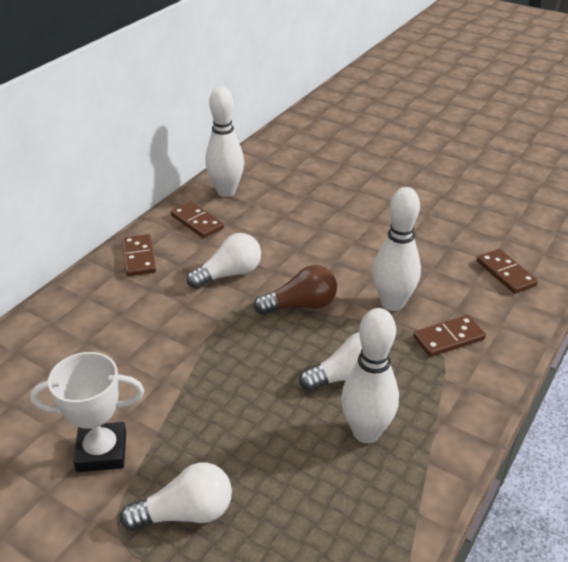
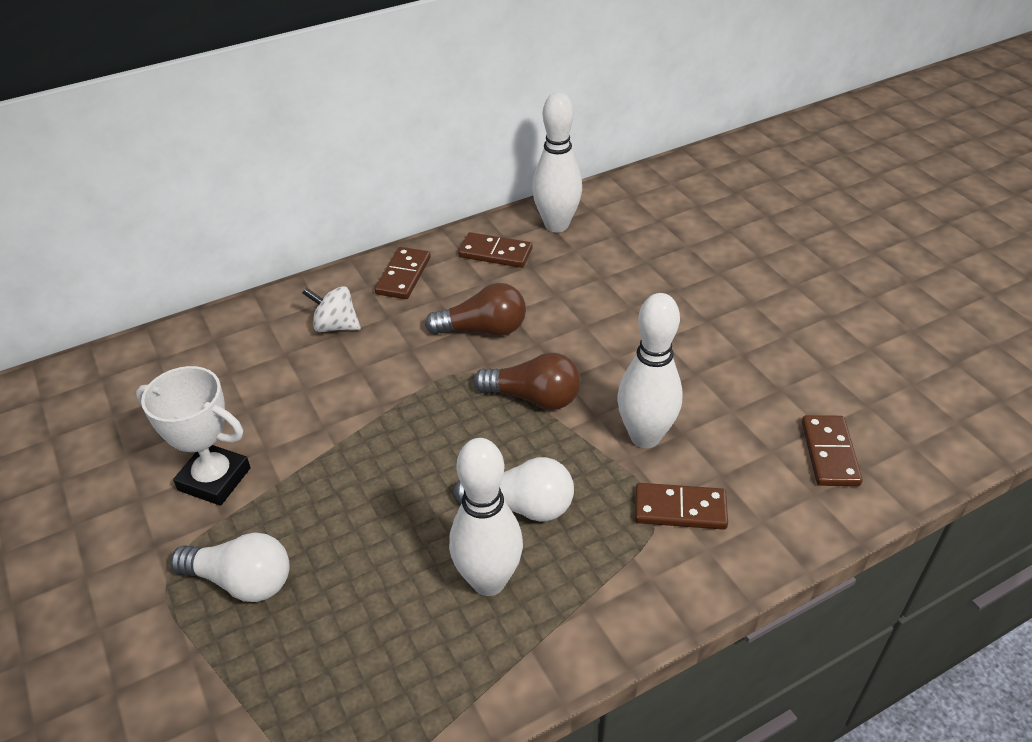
camera: 30 degrees right, 5 degrees up
brown domino [171,201,224,238] -> brown domino turned 60 degrees counterclockwise [458,232,532,268]
white light bulb [187,233,261,289] -> brown light bulb [425,283,526,336]
none -> white spinning top [302,286,361,332]

